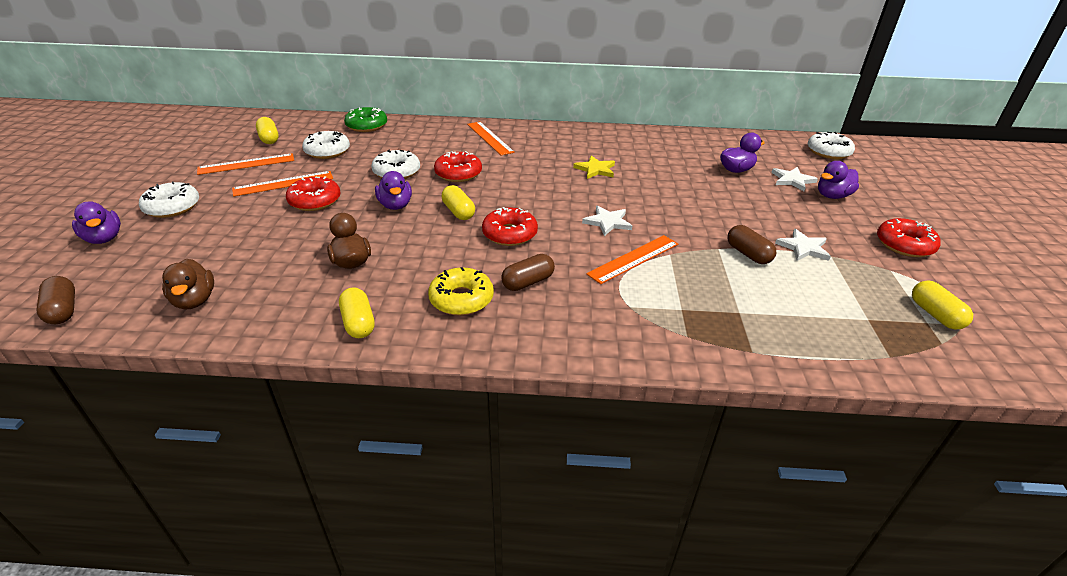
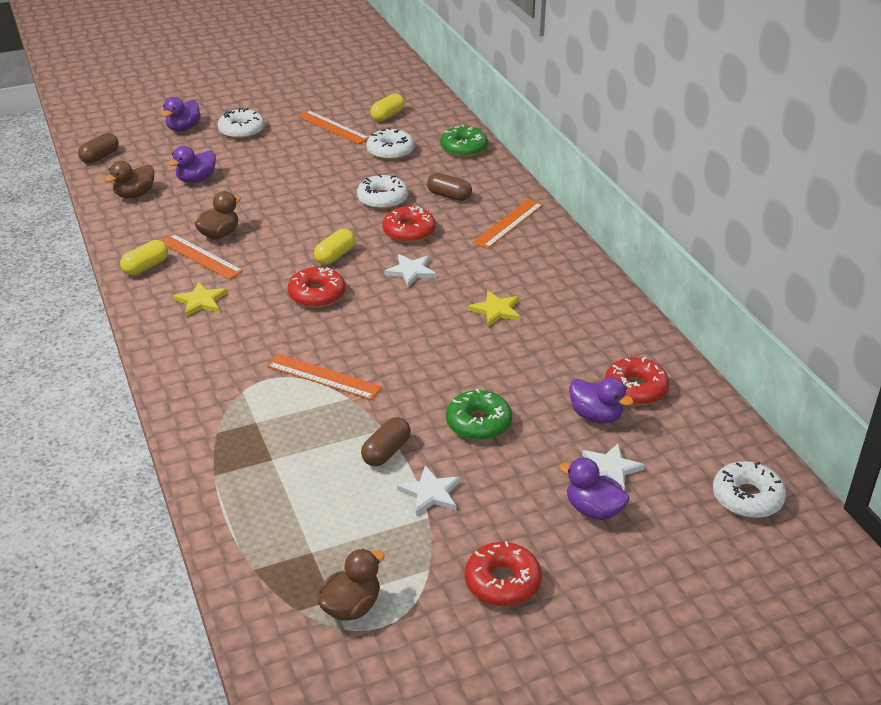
camera: 65 degrees right, 0 degrees up
orange ruler [232,171,333,197] -> orange ruler moved to [161,234,243,279]
red donut [286,176,341,211] -> red donut moved to [605,357,669,405]
purple duck [375,171,412,210] -> purple duck moved to [168,146,216,183]
yellow donut [428,267,494,316] -> yellow star [173,282,227,317]
brown capsule [501,254,555,291] -> brown capsule moved to [427,173,472,201]
white star [582,206,632,236] -> white star moved to [385,254,436,287]
yellow capsule [912,281,973,330] -> brown duck [318,549,385,621]
none -> green donut [446,389,512,441]

